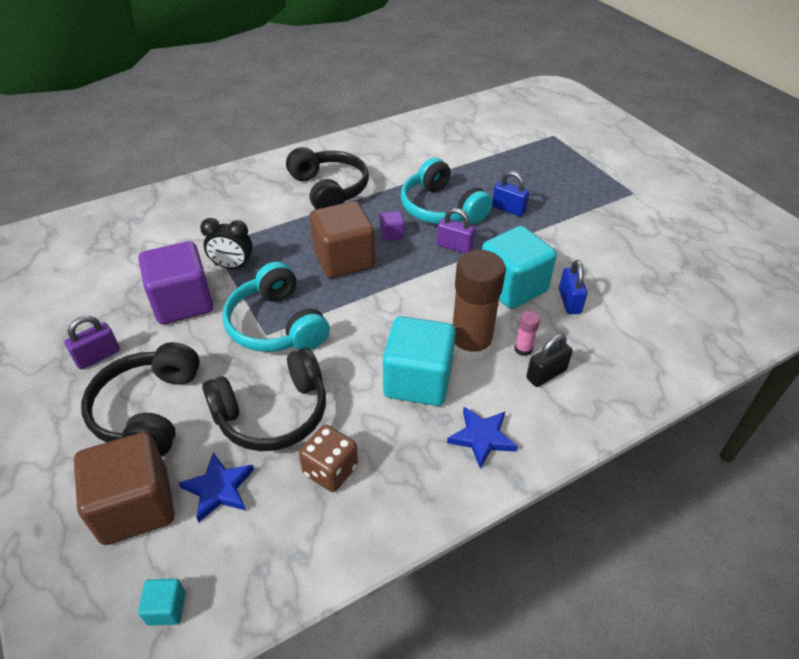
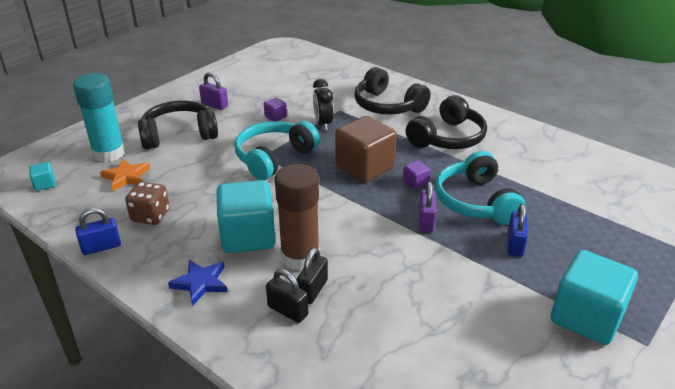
camera: 70 degrees right, 10 degrees down
brown cube [74,432,175,545] -> turquoise glue stick [73,73,125,162]
purple cube [138,241,213,324] -> purple cube [264,97,287,121], size x0.43
blue star [179,452,254,523] -> orange star [100,159,150,191]
black headphones [202,347,326,451] -> black headphones moved to [354,67,431,114]
turquoise headphones [401,157,492,224] -> turquoise headphones turned 45 degrees counterclockwise [435,151,526,225]
turquoise cube [482,226,557,309] -> turquoise cube moved to [551,250,638,345]
pink glue stick [514,311,540,356] -> black padlock [297,248,328,304]
blue padlock [559,260,587,314] -> blue padlock moved to [75,208,121,255]

